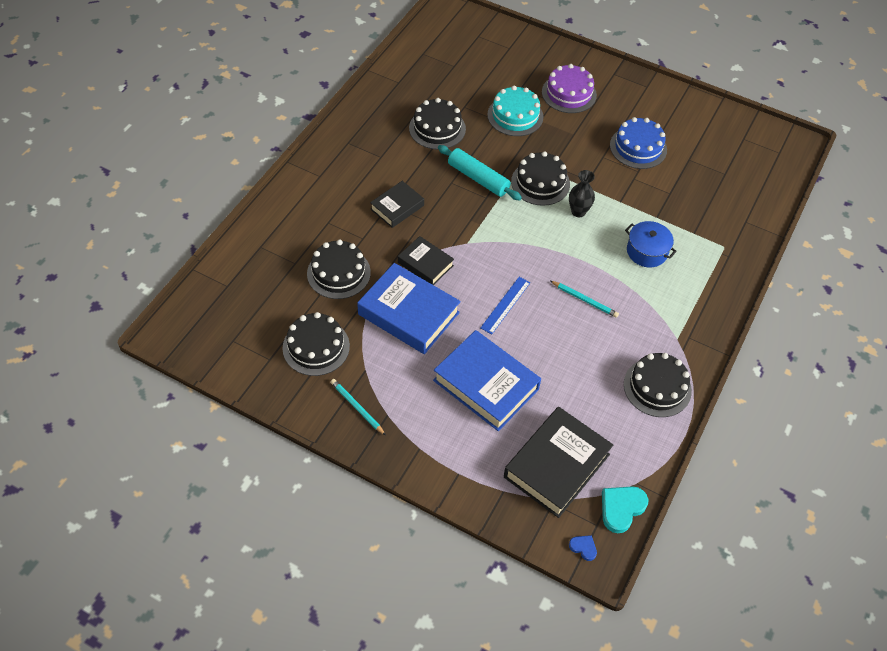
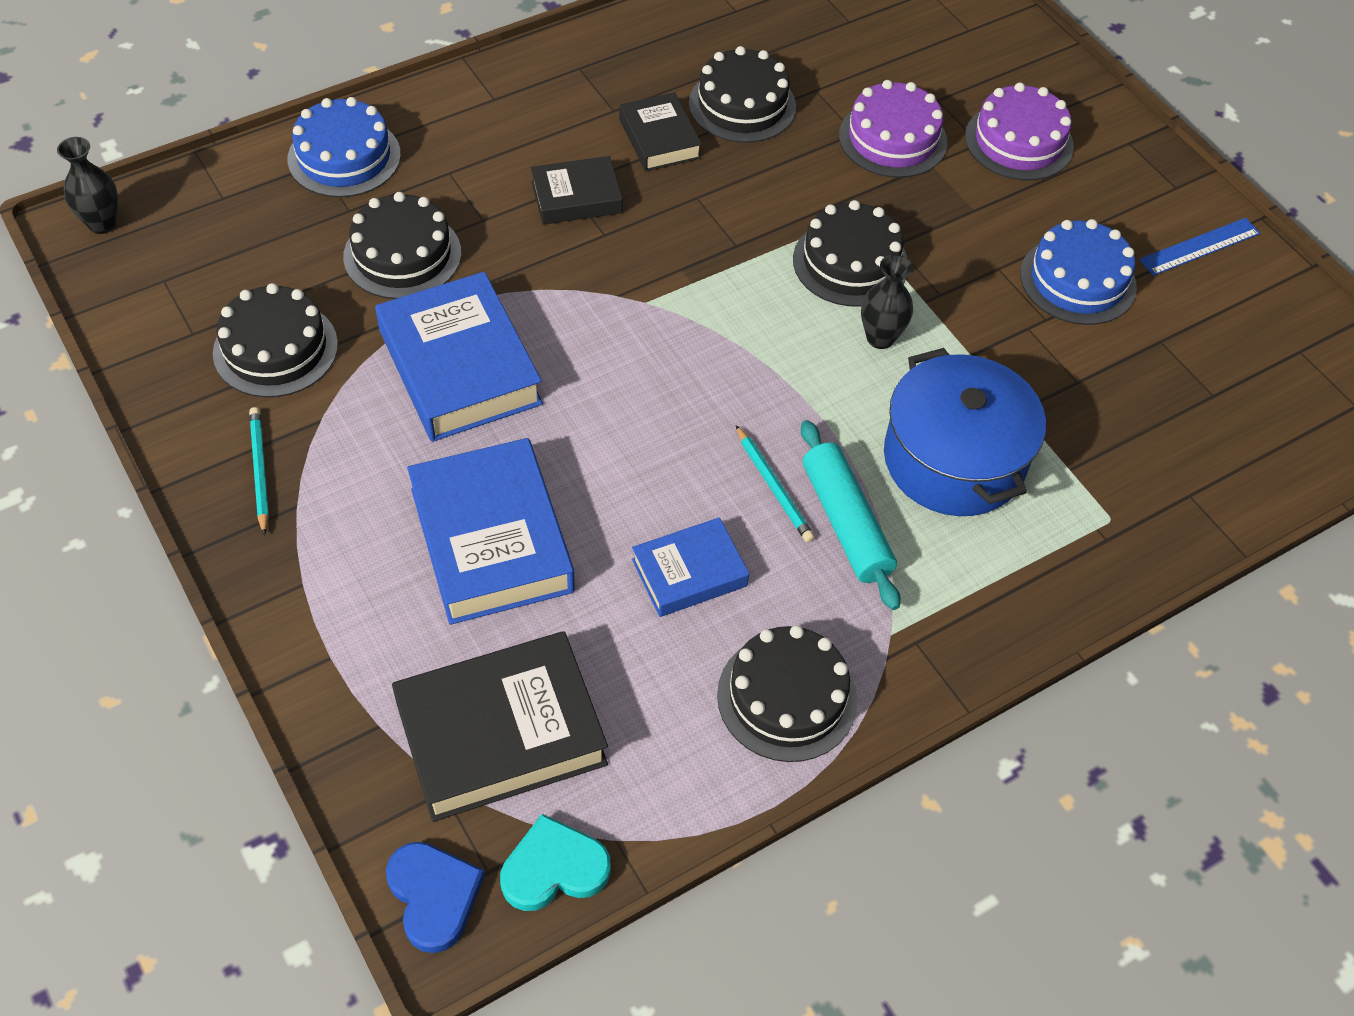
camera: 30 degrees right, 0 degrees up
black book [398,236,454,285] -> black book moved to [619,92,702,171]
turquoise rolling pin [438,145,522,200] -> turquoise rolling pin moved to [801,420,900,610]
blue ruler [480,277,530,334] -> blue ruler moved to [1139,218,1260,276]
turquoise cake [487,86,543,136] -> purple cake [839,80,947,178]
blue heart [569,535,597,561] -> blue heart [386,842,485,953], size x1.87
blue pot [625,221,677,267] -> blue pot [884,348,1046,516], size x1.68
none -> black vase [57,137,118,234]
none -> blue cake [288,97,401,197]
none -> blue book [632,517,749,617]

